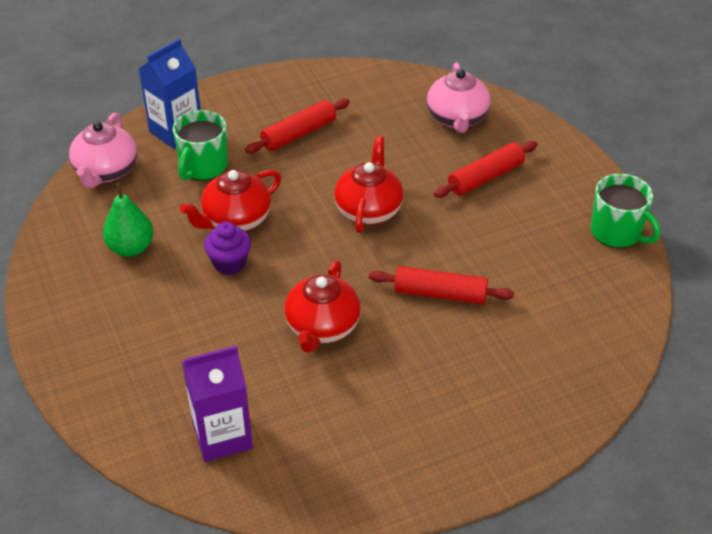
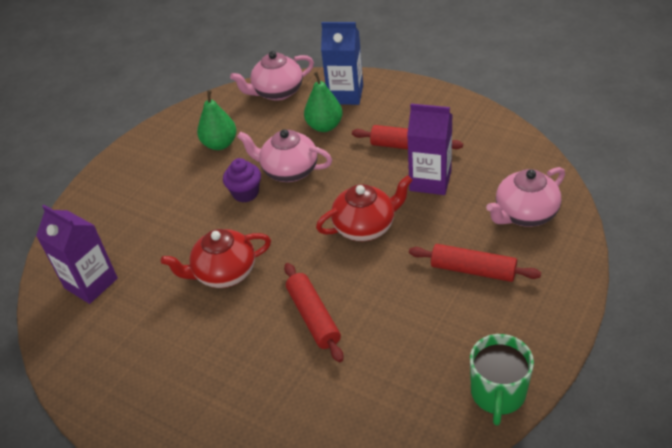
camera: 60 degrees right, 0 degrees up
green mug [173,110,228,181] -> green pear [304,72,343,132]
red teapot [180,170,281,231] -> pink teapot [237,129,332,182]
none -> purple carton [407,104,453,195]

